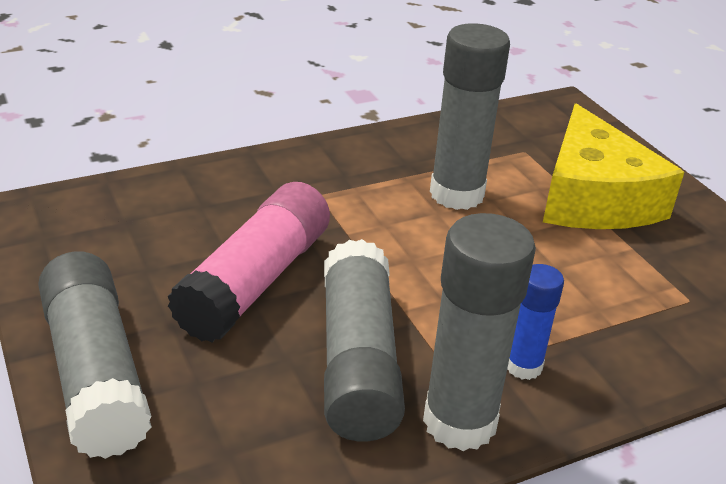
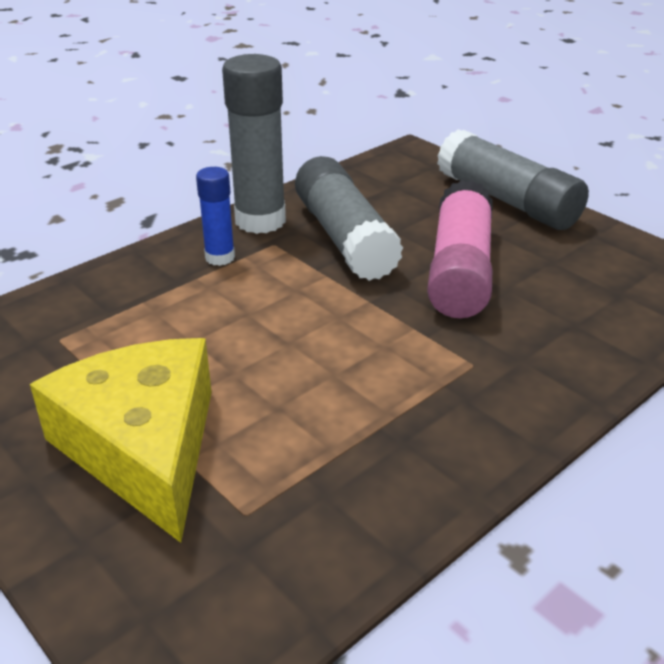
camera: 165 degrees right, 0 degrees up
grey glue stick [430,23,510,210] -> none

